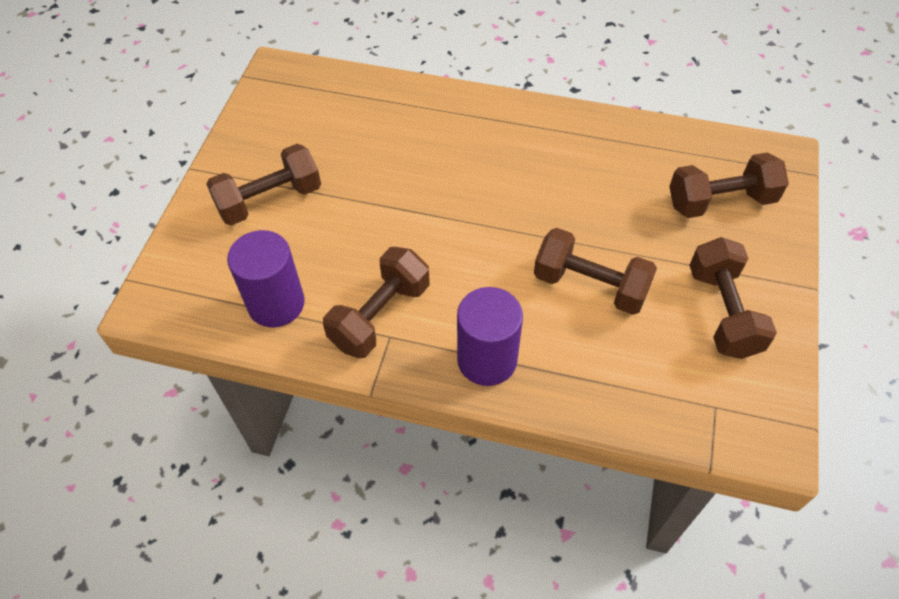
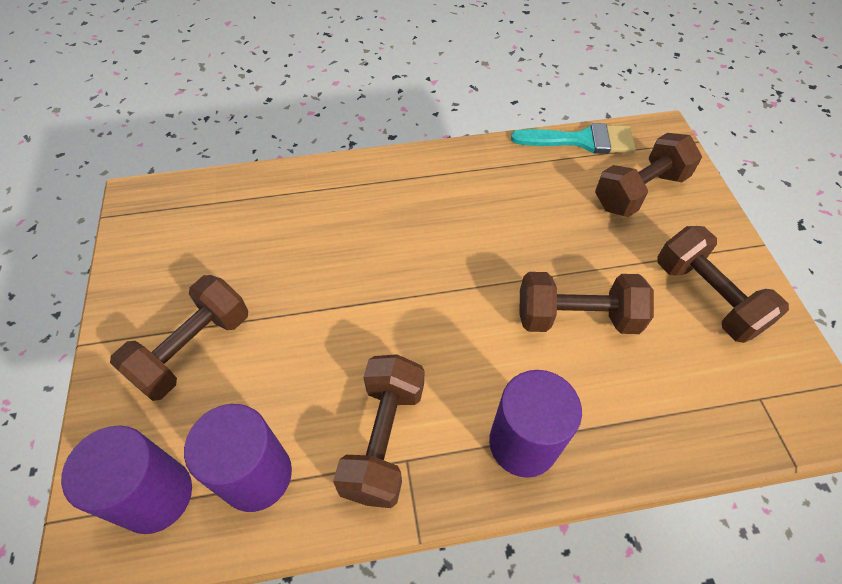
camera: 25 degrees left, 0 degrees up
none -> purple cylinder [61,425,192,534]
none -> turquoise brush [511,123,636,154]

